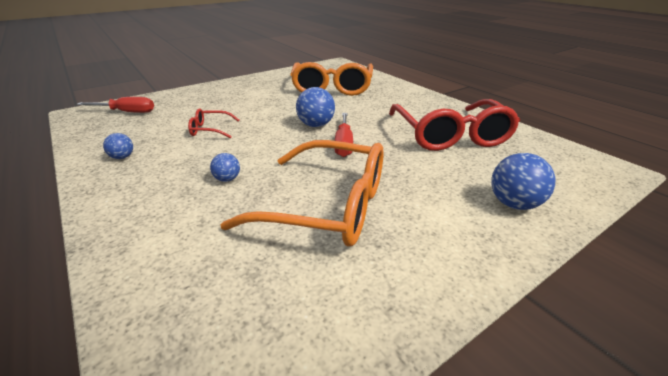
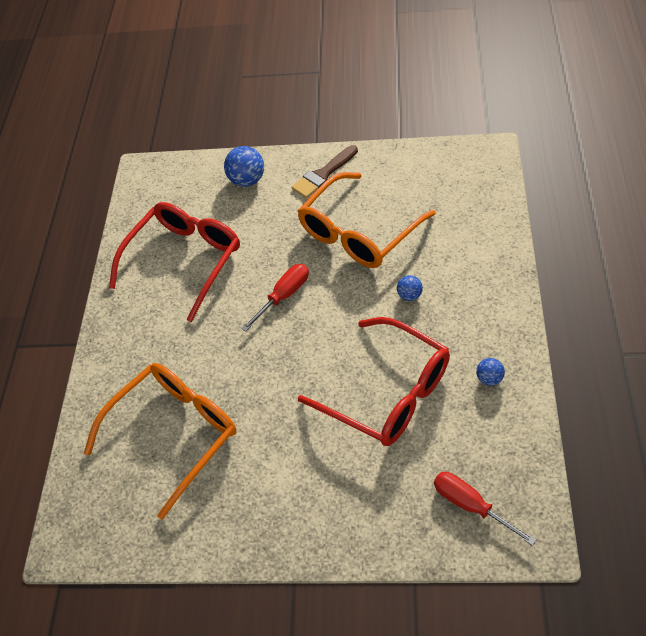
camera: 135 degrees left, 20 degrees up
red glasses [188,108,239,138] -> red glasses [298,317,450,446], size x2.26
orange glasses [220,140,384,246] -> orange glasses turned 105 degrees counterclockwise [298,172,436,268]
blue ball [296,87,335,127] -> none
none -> brown brush [291,145,358,199]

